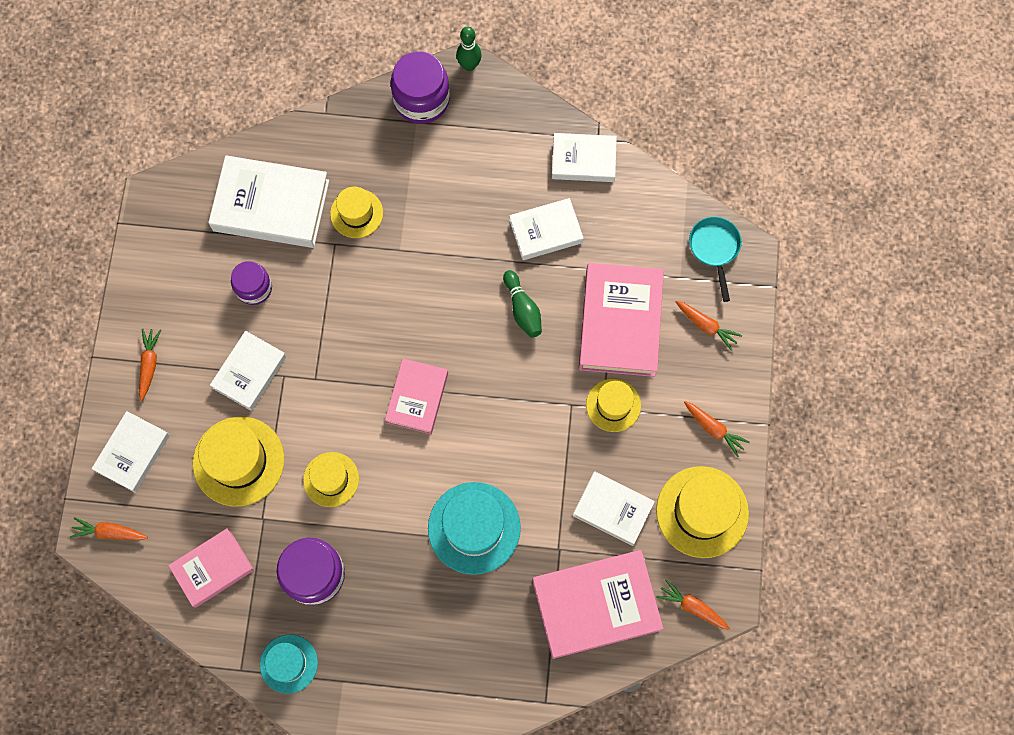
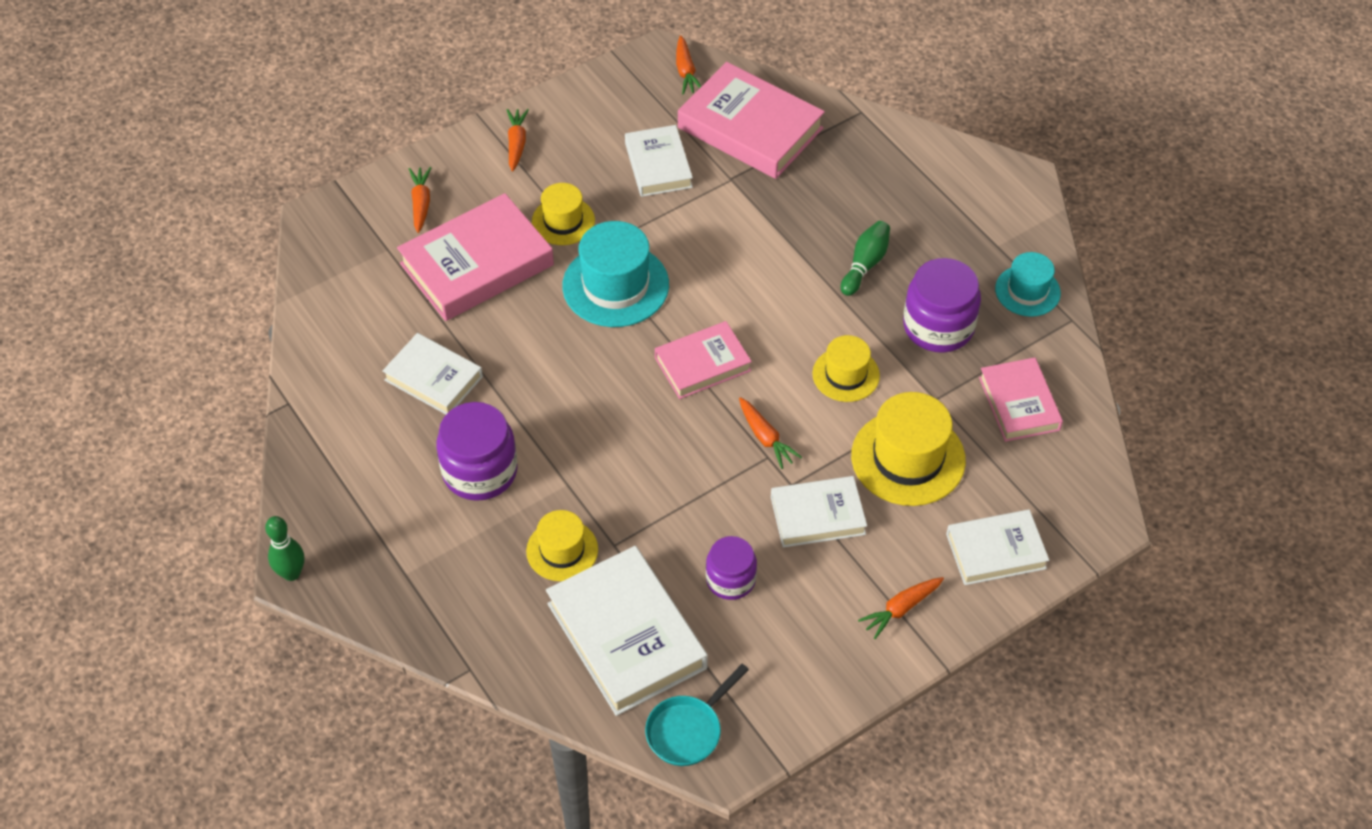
camera: 130 degrees left, 20 degrees down
orange carrot [70,517,148,541] -> orange carrot moved to [739,397,802,469]
pink book [168,528,254,608] -> pink book turned 60 degrees clockwise [979,357,1063,442]
purple jar [391,51,450,124] -> purple jar moved to [436,402,518,501]
turquoise hat [428,482,521,575] -> turquoise hat moved to [562,221,669,327]
green bowling pin [503,270,542,338] -> green bowling pin moved to [841,221,890,296]
white book [552,133,617,182] -> none
yellow hat [656,466,749,558] -> none
turquoise pan [689,217,742,302] -> turquoise pan moved to [645,664,749,766]

